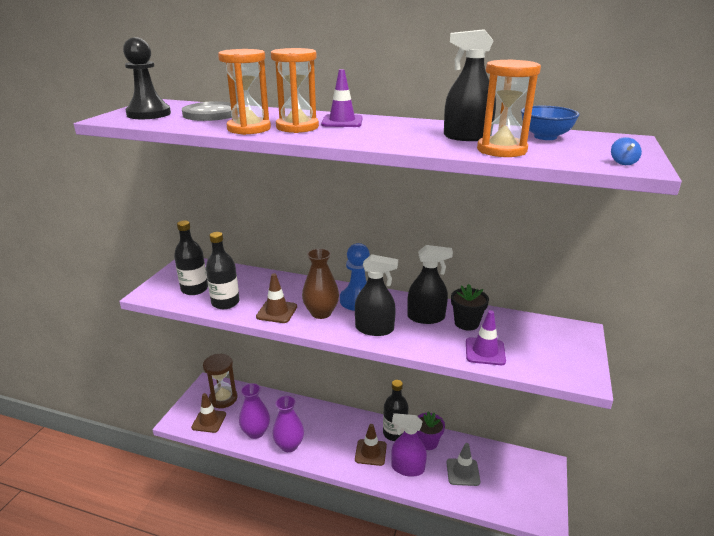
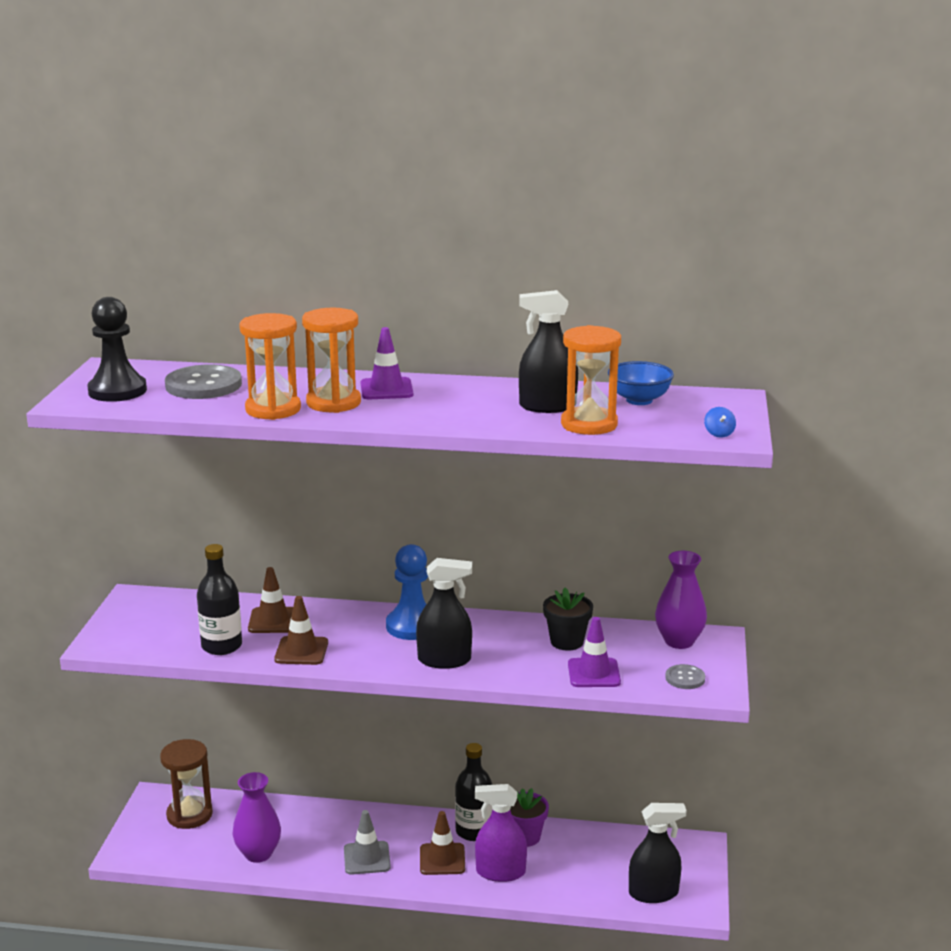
camera: 10 degrees left, 5 degrees down
black bottle [174,221,208,295] -> none
brown traffic cone [191,393,226,433] -> brown traffic cone moved to [248,567,293,633]
purple vase [272,395,304,452] -> purple vase moved to [655,551,707,649]
brown vase [302,248,339,319] -> none
black spray bottle [407,245,453,324] -> black spray bottle moved to [629,803,687,903]
grey traffic cone [447,443,480,486] -> grey traffic cone moved to [344,810,391,875]
none -> grey button [665,664,705,689]

